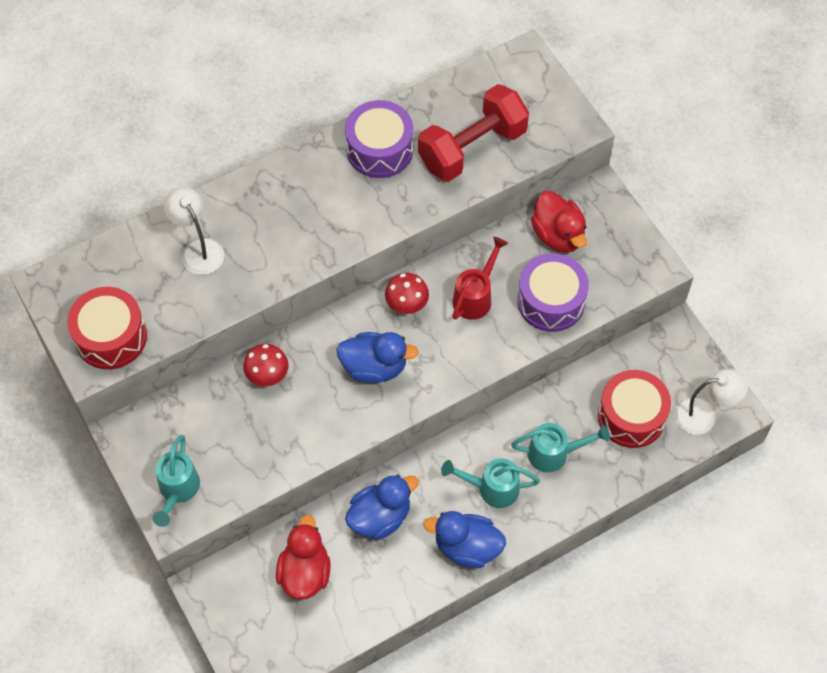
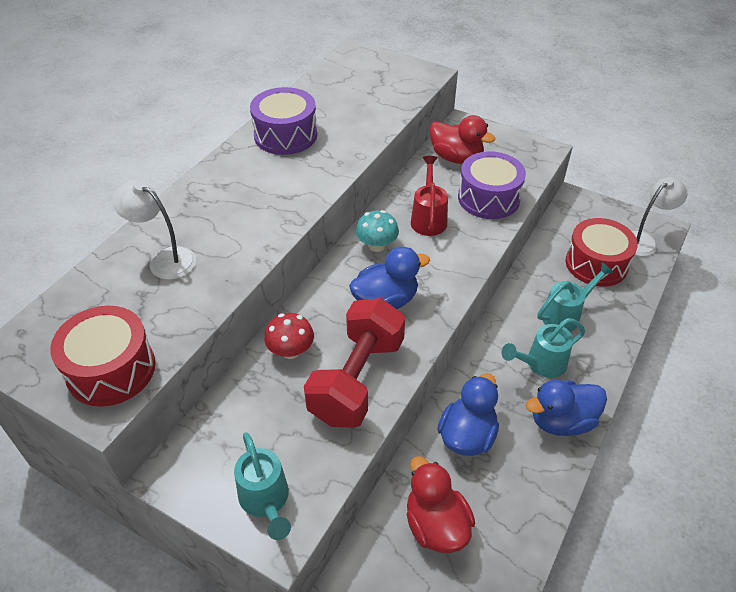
camera: 30 degrees left, 15 degrees down
red mushroom [385,273,429,314] -> turquoise mushroom [356,210,399,252]
red dumbbell [418,84,529,181] -> red dumbbell moved to [304,298,405,428]

